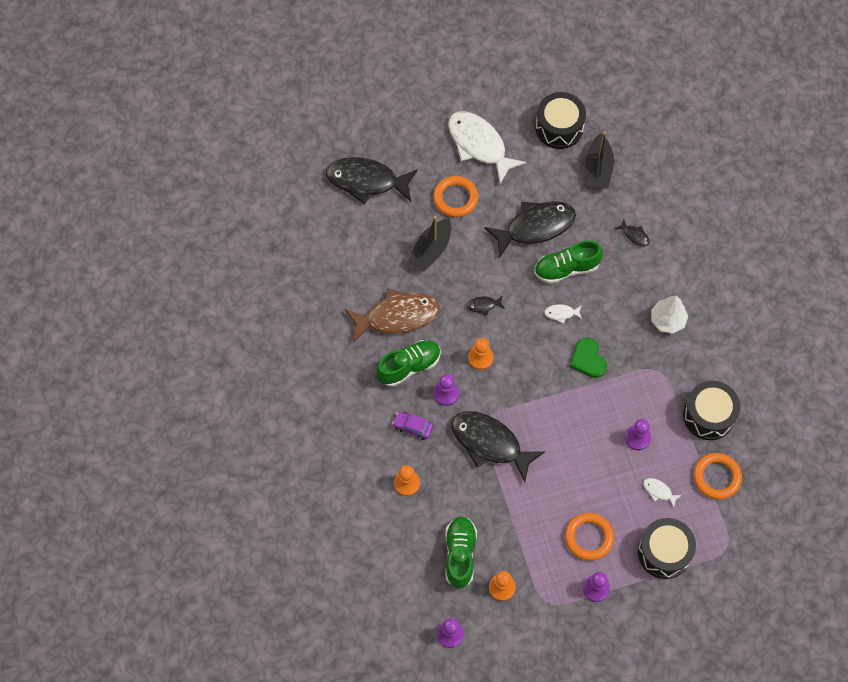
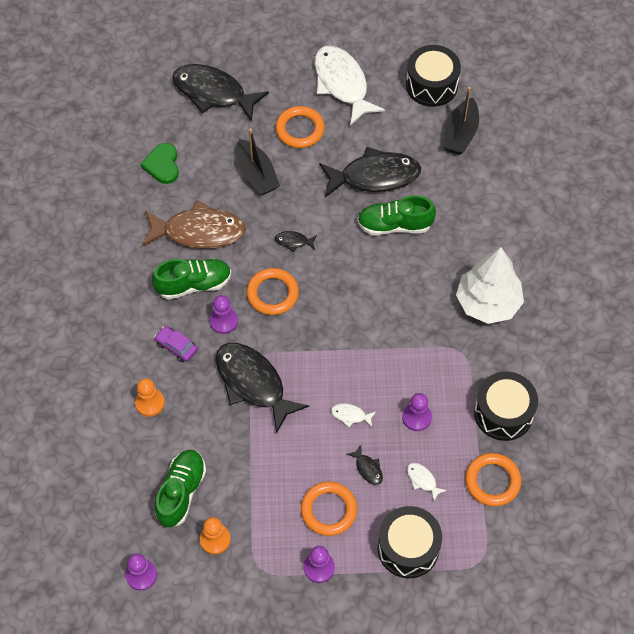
camera: 15 degrees right, 5 degrees down
black boat [408,216,451,272] -> black boat turned 75 degrees counterclockwise [236,128,280,195]
orange pawn [468,338,493,370] -> orange ring [246,268,299,315]
white fish [544,304,582,324] -> white fish moved to [331,404,376,427]
green heart [570,337,607,378] -> green heart moved to [140,143,179,184]
black fish [615,219,650,246] -> black fish moved to [347,445,383,485]
white tree [651,295,688,334] -> white tree [456,247,524,324], size x1.59

